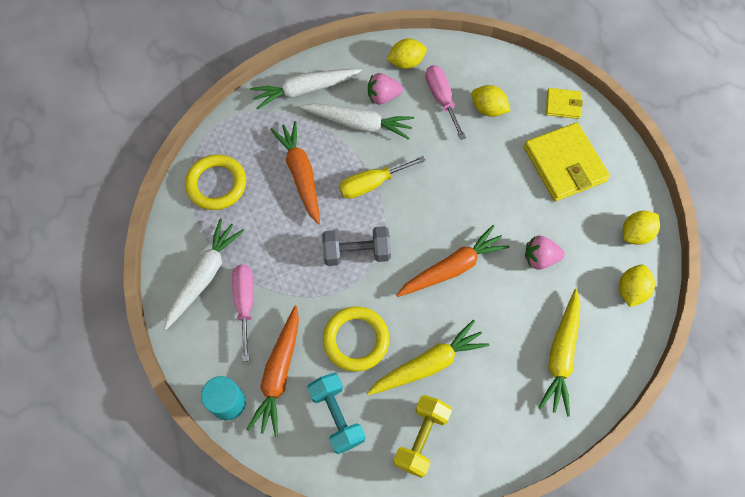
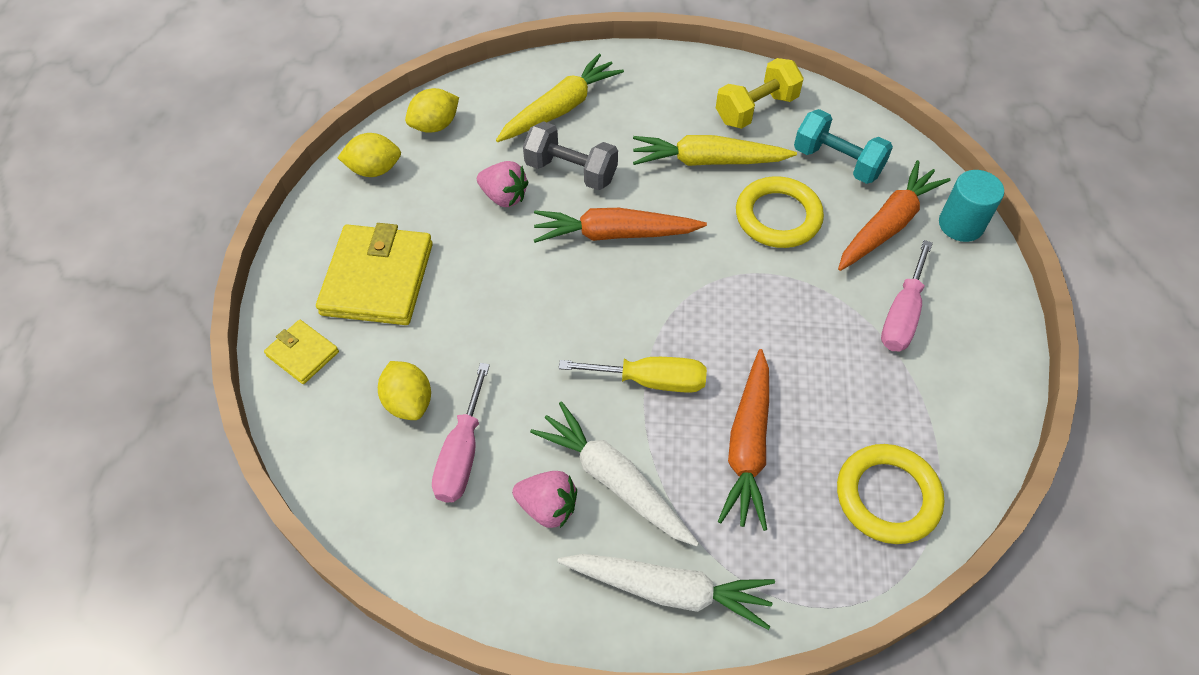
camera: 150 degrees left, 10 degrees down
white carrot [164,218,244,330] -> none
turquoise dumbbell [307,373,365,454] -> turquoise dumbbell turned 60 degrees counterclockwise [794,109,893,184]
grey dumbbell [322,226,391,266] -> grey dumbbell moved to [523,121,618,190]
yellow lemon [387,38,427,69] -> none

